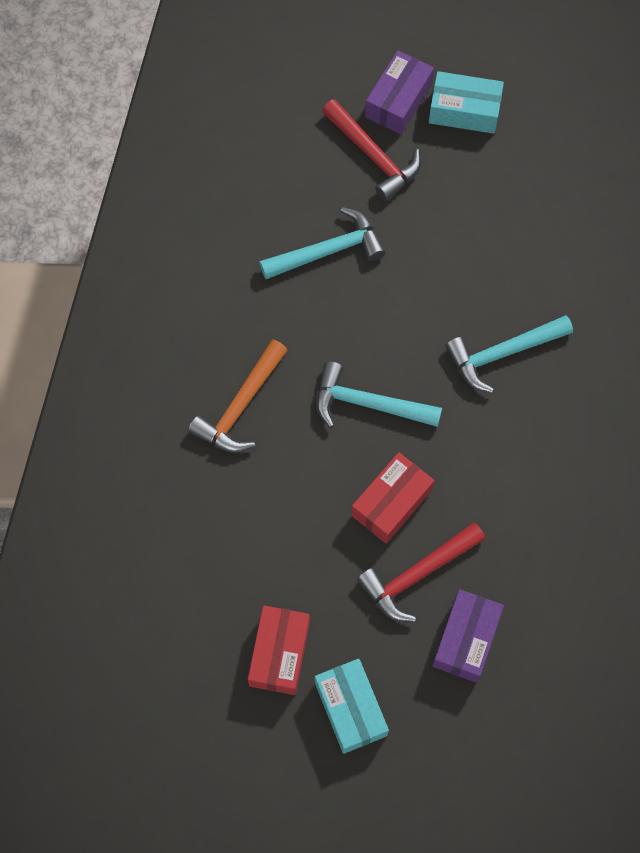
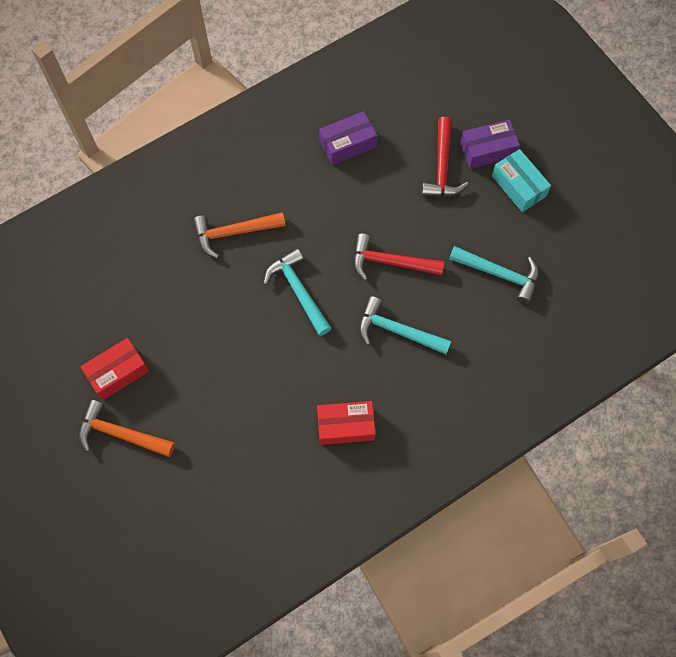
camera: 45 degrees right, 0 degrees up
turquoise hammer [259,207,386,279] -> turquoise hammer moved to [449,246,539,304]
turquoise box [315,659,389,754] -> orange hammer [79,400,175,457]
red box [351,452,434,544] -> red box moved to [317,401,376,445]
red hammer [357,522,485,622] -> red hammer moved to [353,234,444,281]
purple box [432,589,504,683] -> purple box moved to [319,111,377,165]

